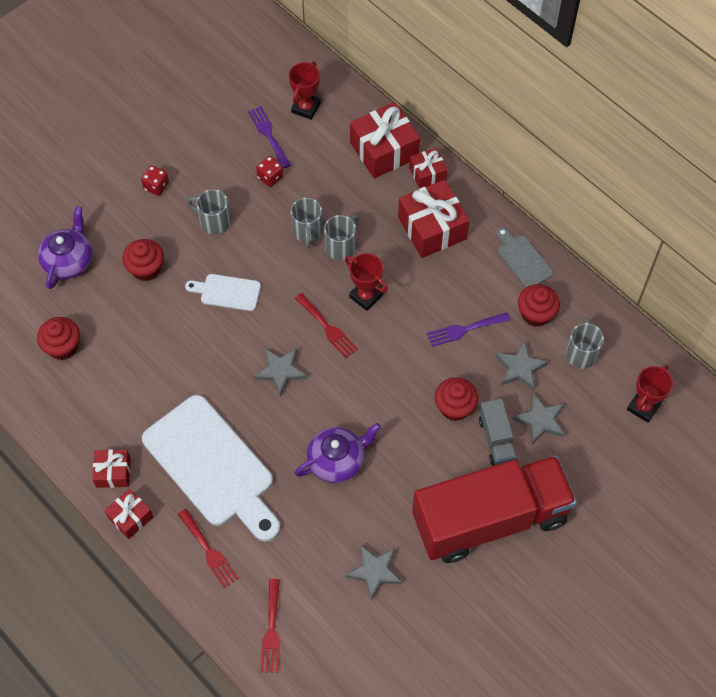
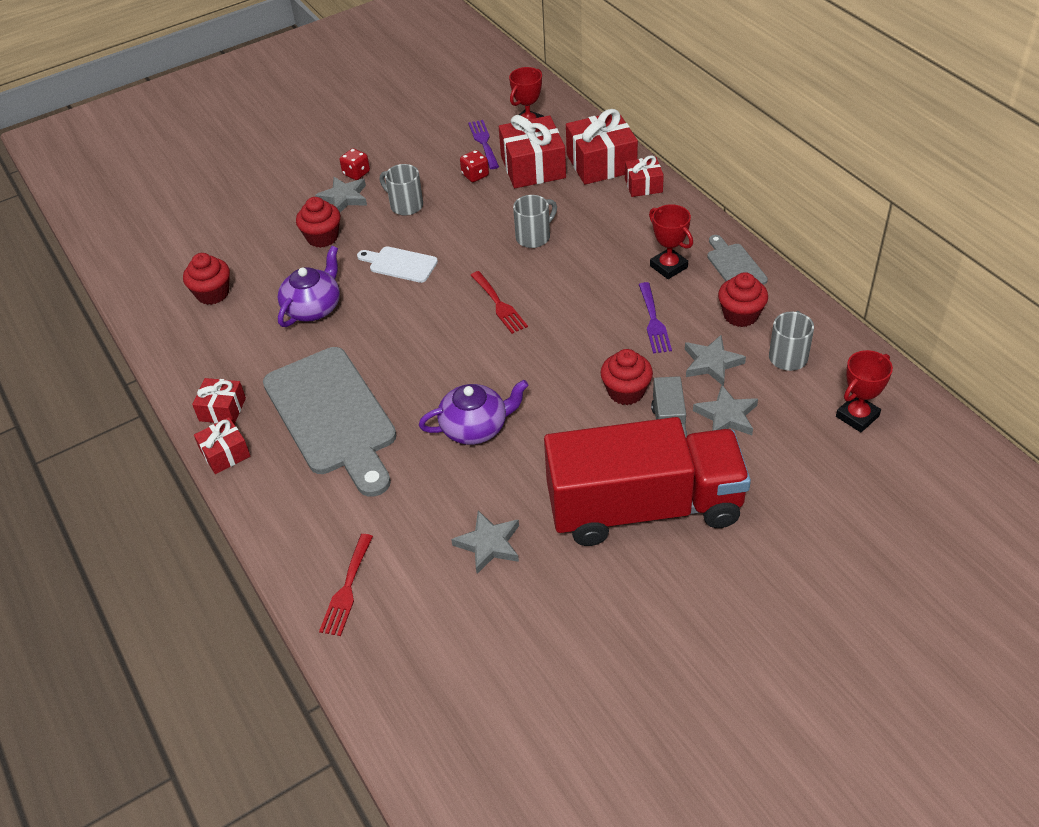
camera: 15 degrees right, 15 degrees down
purple teapot [38,206,92,289] -> purple teapot moved to [278,246,340,327]
white cutting board [142,395,280,542] -> grey cutting board [263,347,396,497]
red fork [178,509,239,588] -> none
grey star [254,348,307,397] -> grey star moved to [315,177,367,212]
grey mug [290,197,323,248] -> none
red trophy [345,253,388,311] -> red trophy moved to [649,204,693,279]
red gift [398,180,470,258] -> red gift moved to [499,115,566,188]
purple fork [427,312,511,347] -> purple fork turned 90 degrees counterclockwise [639,282,672,353]

